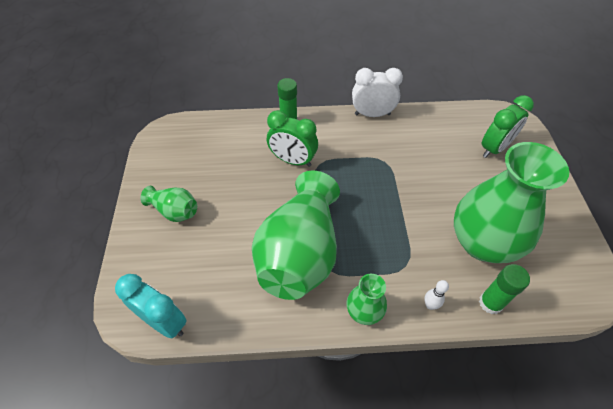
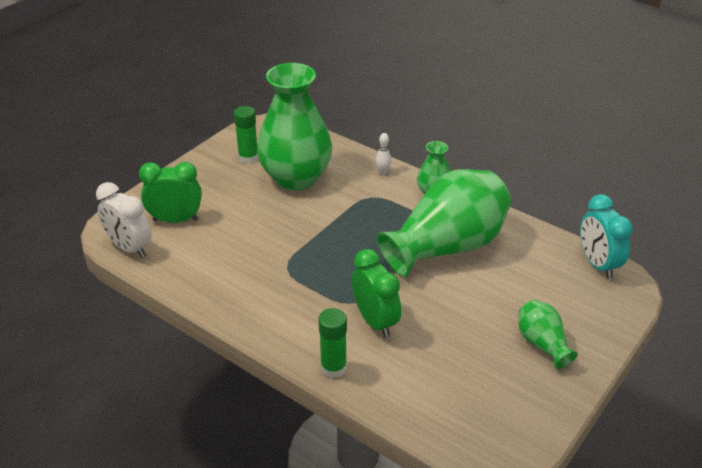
camera: 140 degrees left, 15 degrees down
white clock [352,68,403,117] -> white clock moved to [96,182,151,258]
green glue stick [479,264,530,314] -> green glue stick moved to [234,106,259,164]

